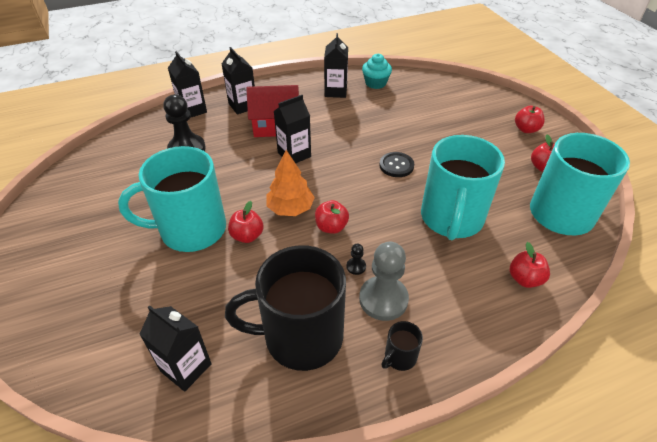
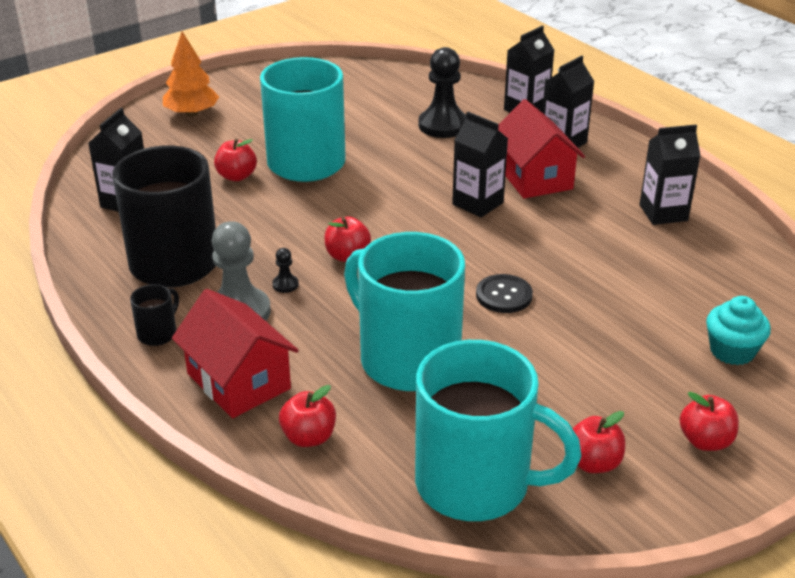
camera: 75 degrees right, 10 degrees down
red apple [228,201,264,243] -> red apple moved to [214,139,257,181]
orange tree [267,150,315,216] -> orange tree moved to [163,31,219,117]
turquoise cupcake [362,54,392,89] -> turquoise cupcake moved to [706,296,771,365]
black mug [381,321,423,371] -> black mug turned 90 degrees clockwise [130,284,179,346]
turquoise mug [421,135,505,240] -> turquoise mug turned 45 degrees clockwise [344,232,465,391]
none -> red house [172,289,299,418]

